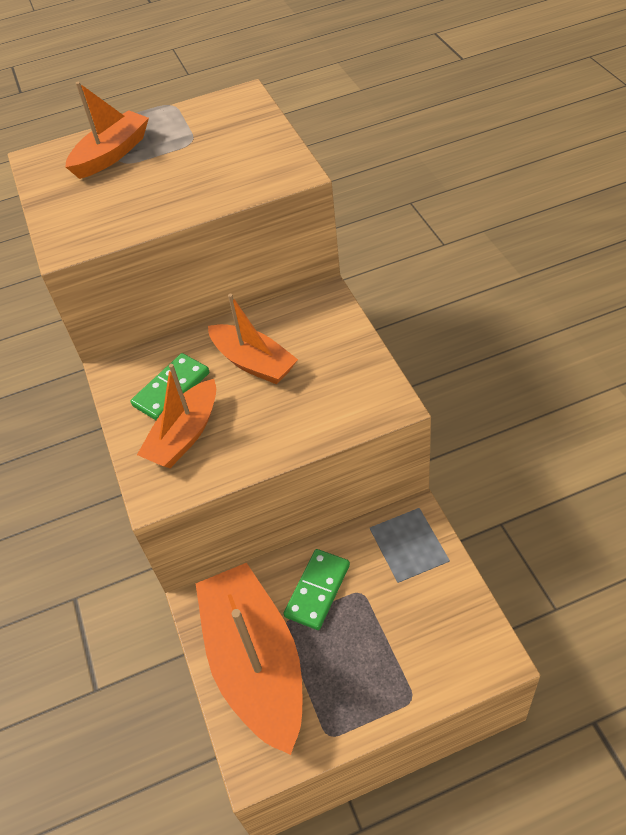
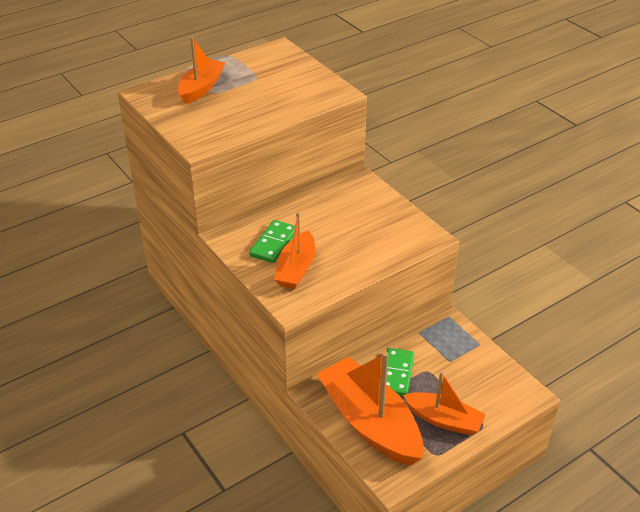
camera: 20 degrees left, 10 degrees down
orange boat [208,294,298,384] -> orange boat moved to [403,371,486,435]

